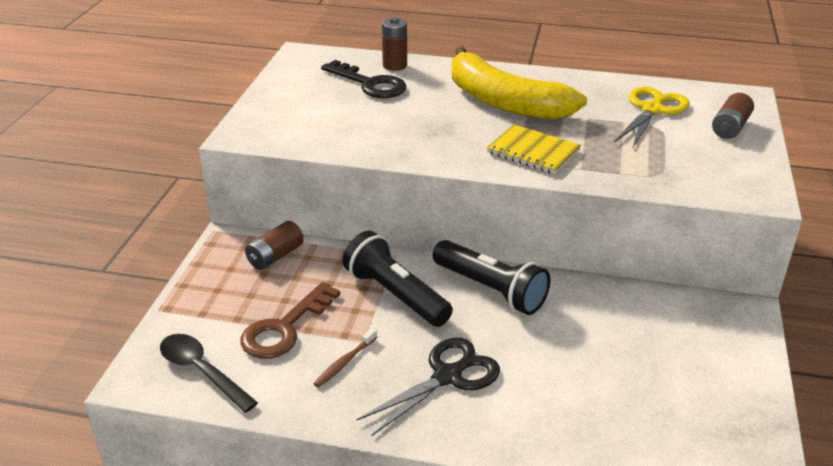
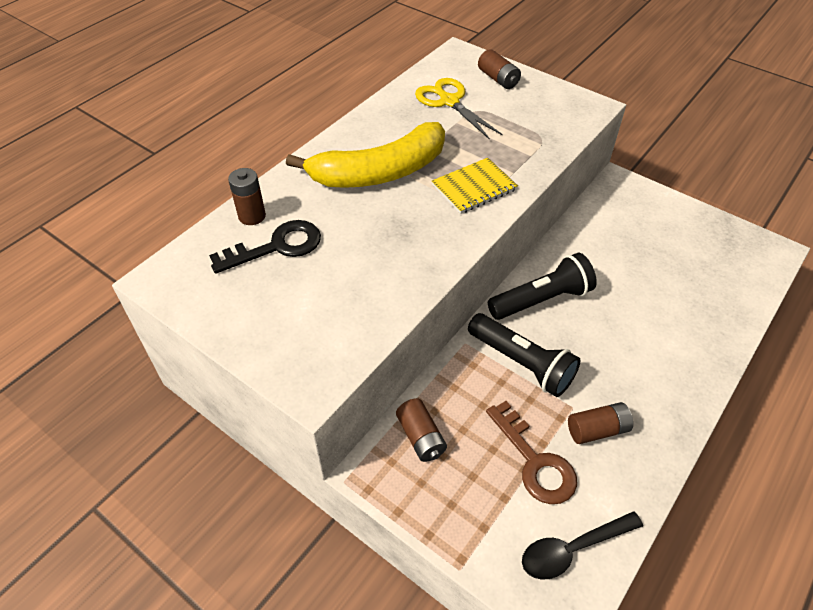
camera: 65 degrees left, 15 degrees up
brown toothbrush [313,328,377,388] -> brown battery [568,402,633,444]
black flashlight [342,230,453,327] -> black flashlight turned 120 degrees counterclockwise [468,313,581,397]
black scissors [356,338,500,436] -> none

